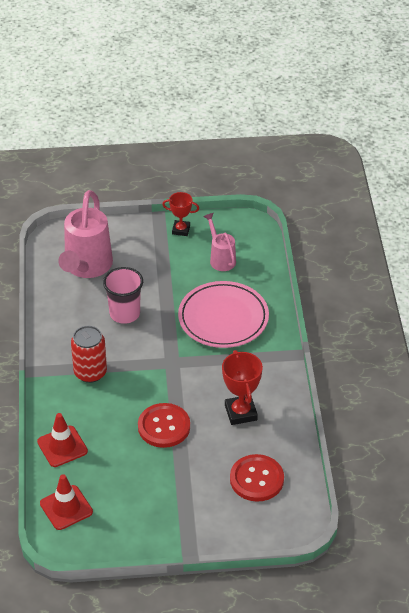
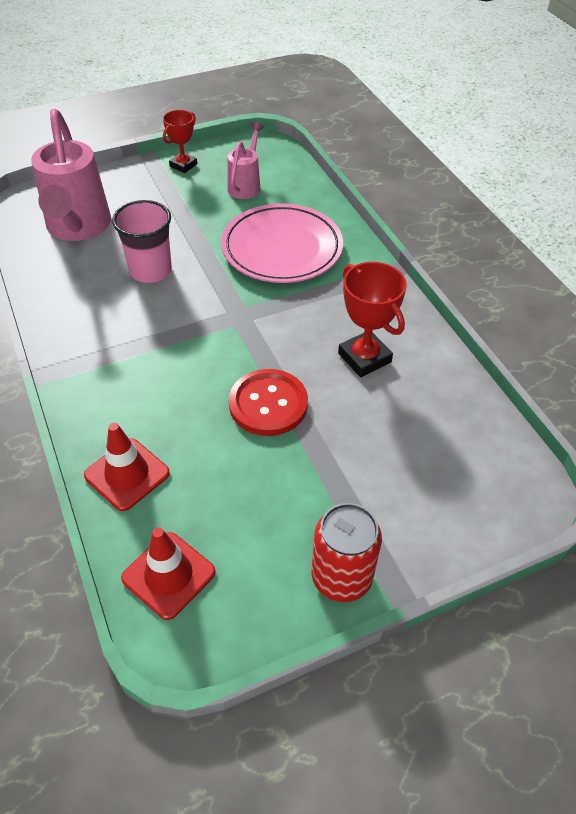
camera: 20 degrees left, 5 degrees up
red can [71,326,107,383] -> red can moved to [312,503,382,602]
red trophy [162,192,199,236] -> red trophy turned 45 degrees counterclockwise [163,110,197,173]
pink watering can [203,213,236,271] -> pink watering can turned 60 degrees clockwise [227,122,264,199]
red button [230,454,284,502] -> none

